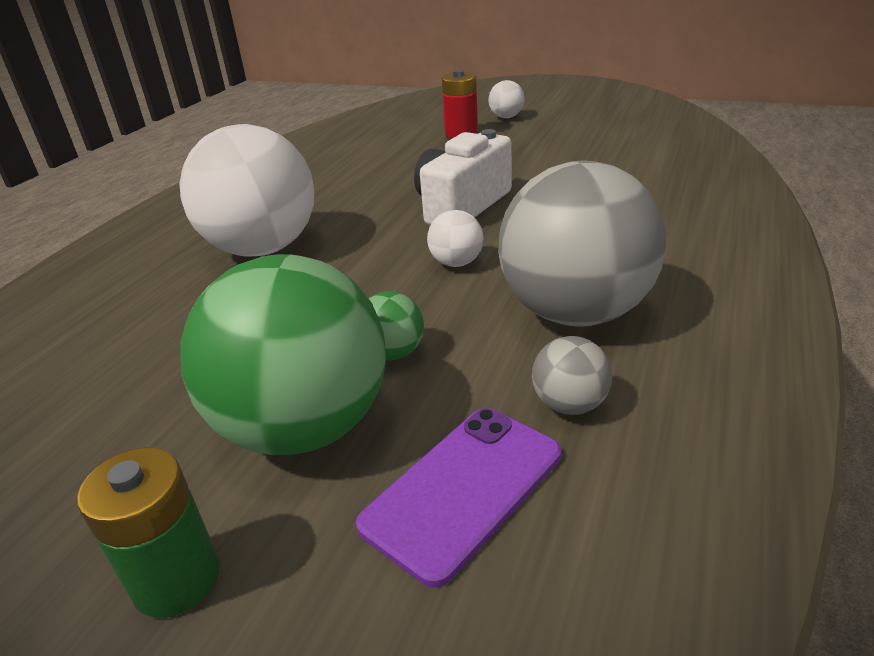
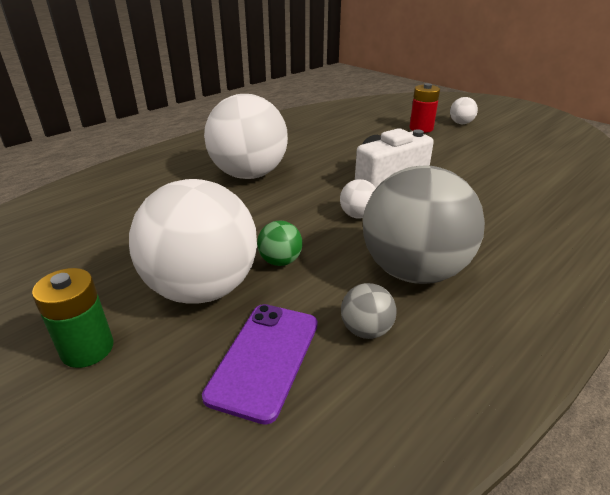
camera: 20 degrees right, 0 degrees up
green ball [180,254,386,455] -> white ball [129,179,257,304]
purple phone [356,408,561,588] -> purple phone turned 45 degrees counterclockwise [202,304,318,425]

